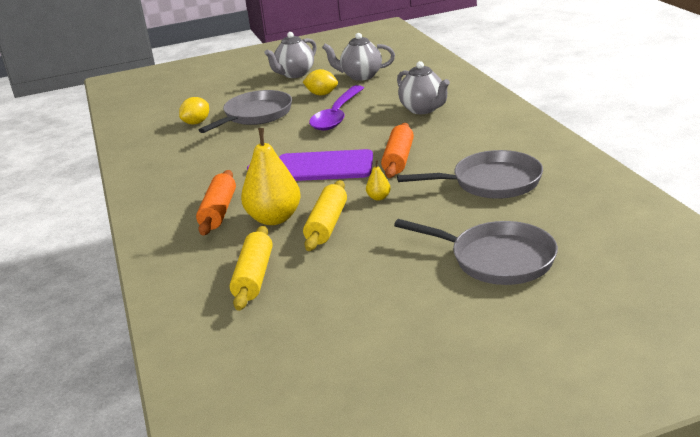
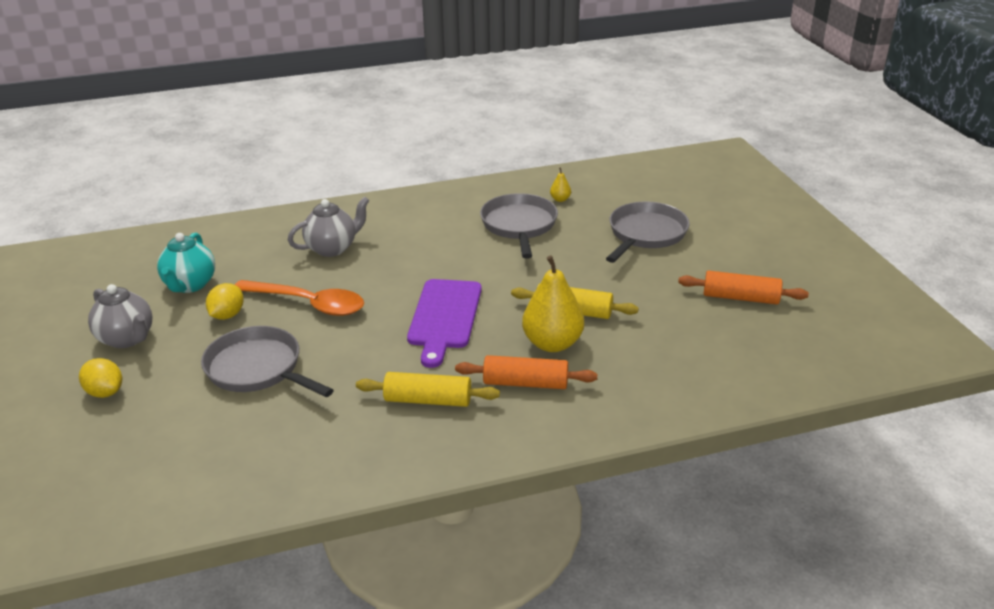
camera: 90 degrees left, 5 degrees up
yellow lemon [179,97,209,125] -> yellow lemon moved to [79,358,122,398]
yellow rolling pin [230,226,273,311] -> yellow rolling pin moved to [356,372,500,407]
purple spoon [309,85,364,131] -> orange spoon [235,280,364,316]
grey teapot [322,33,395,81] -> turquoise teapot [157,233,215,293]
yellow pear [366,160,391,201] -> yellow pear moved to [550,167,571,202]
orange rolling pin [381,123,414,178] -> orange rolling pin moved to [678,271,809,305]

